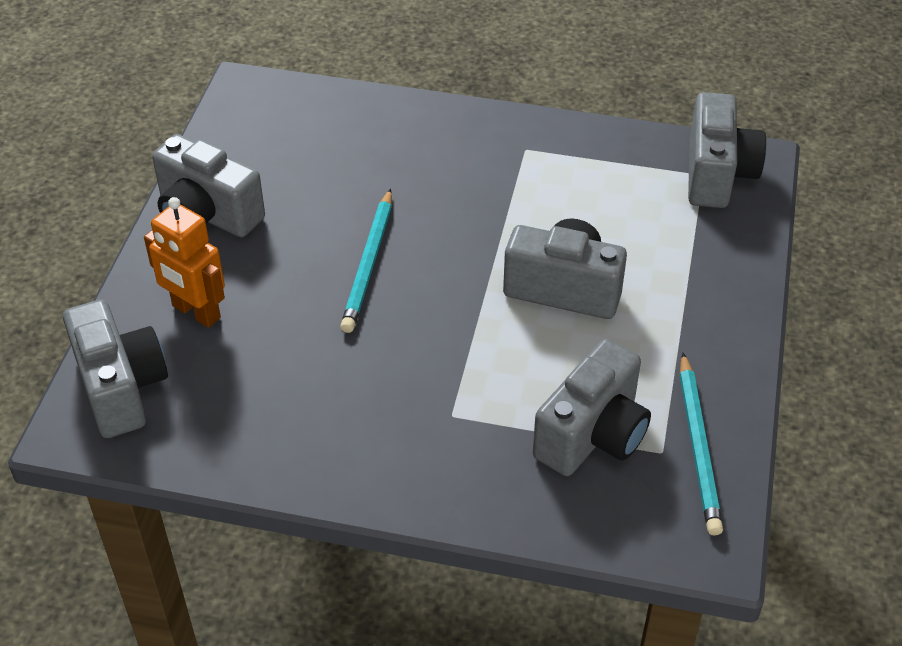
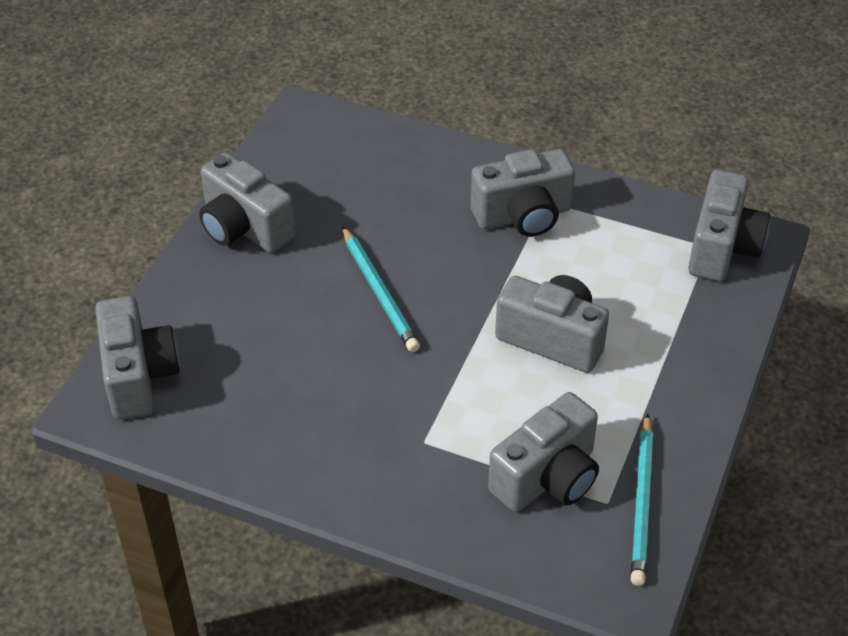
camera: 10 degrees right, 0 degrees up
orange robot [144,197,225,328] -> none
turquoise pencil [340,189,392,333] -> turquoise pencil turned 45 degrees counterclockwise [342,226,420,352]
none -> grey camera [471,149,575,237]

